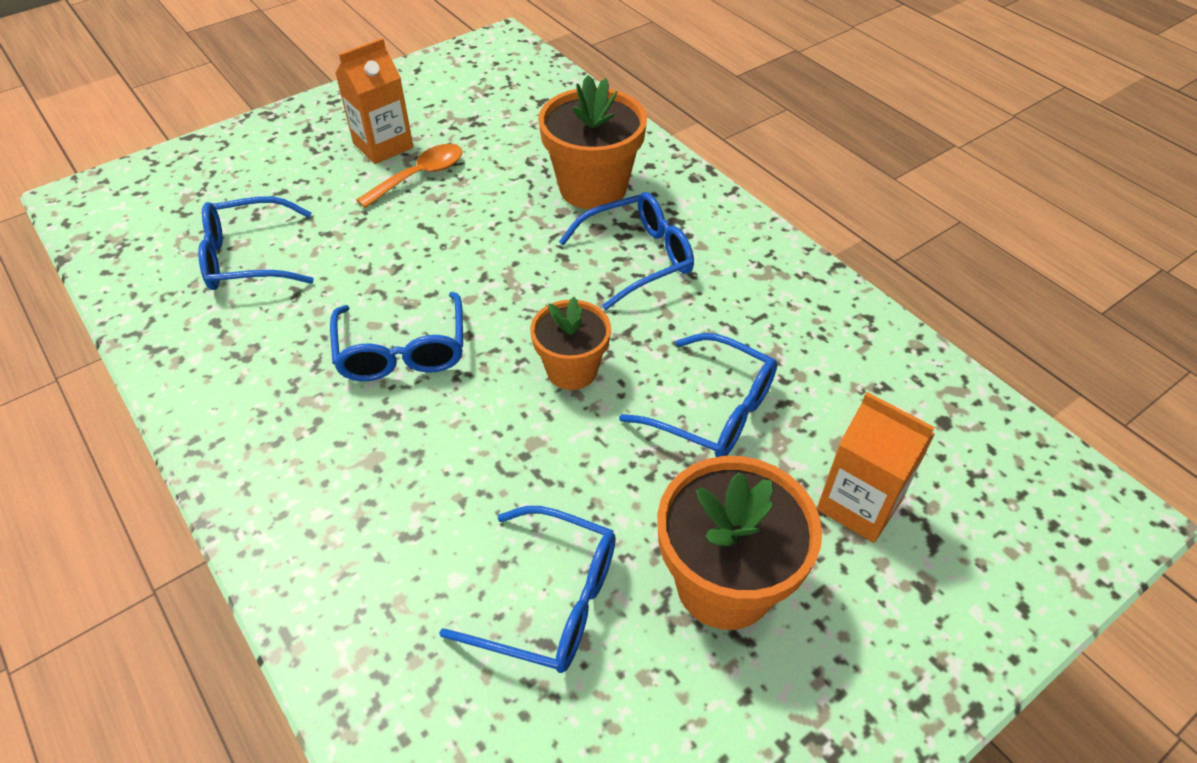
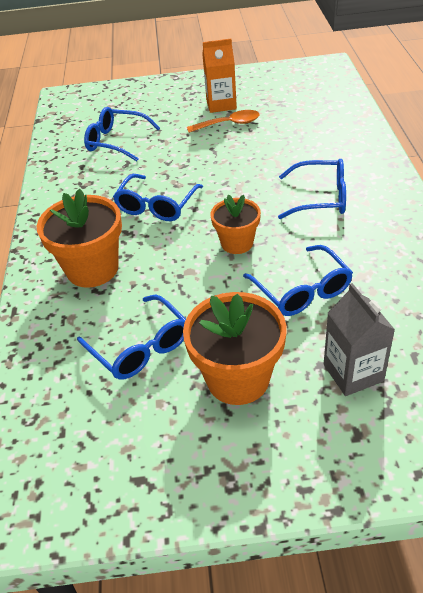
camera: 35 degrees right, 5 degrees down
orange flower pot [538,75,647,209] -> orange flower pot moved to [37,188,122,288]
orange carton [817,392,935,543] -> grey carton [324,283,395,396]

